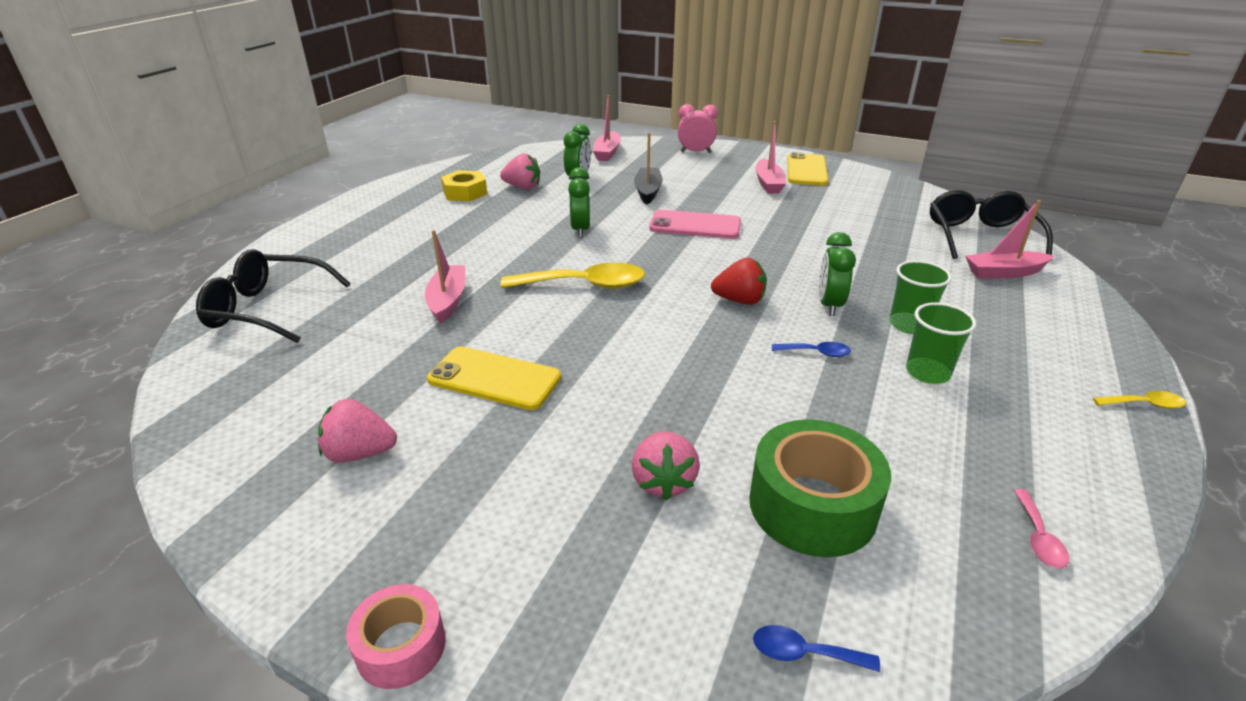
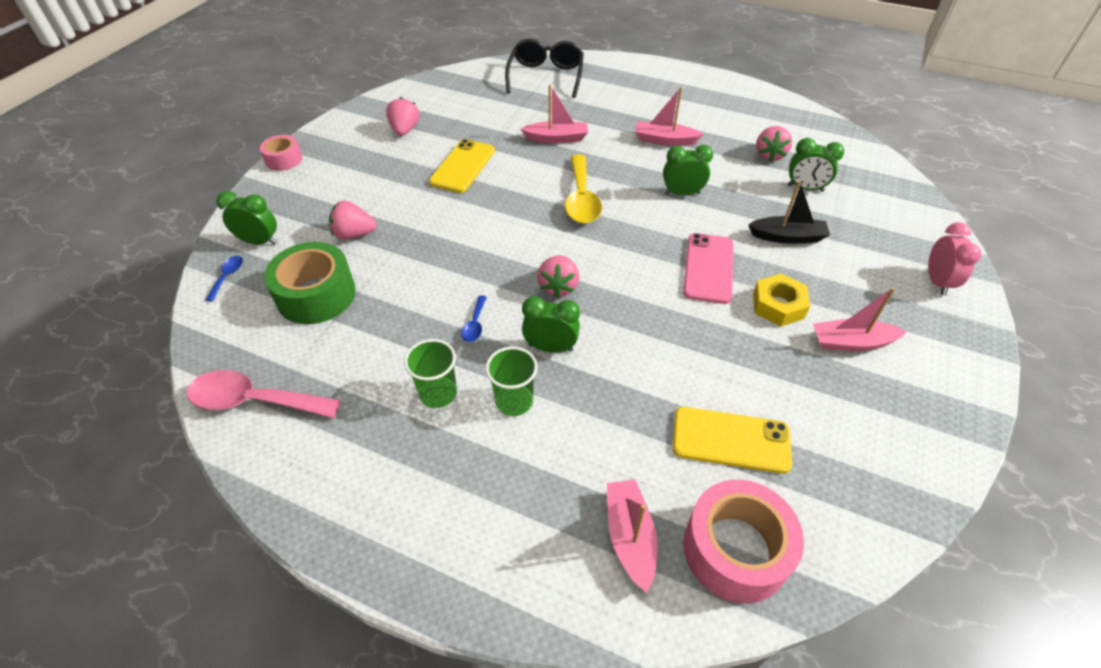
camera: 90 degrees right, 15 degrees up
yellow nut [441,170,487,202] -> yellow nut moved to [753,273,810,327]
pink boat [593,95,621,161] -> pink boat moved to [635,87,703,146]
red strawberry [711,258,767,305] -> pink strawberry [537,255,580,298]
yellow phone [787,152,828,186] -> yellow phone moved to [673,407,792,474]
black glasses [930,190,1053,260] -> pink tape [683,480,804,604]
pink spoon [1013,489,1069,569] -> pink spoon [187,370,341,418], size x2.15
yellow spoon [1093,391,1186,409] -> none
none -> green clock [216,191,277,245]

